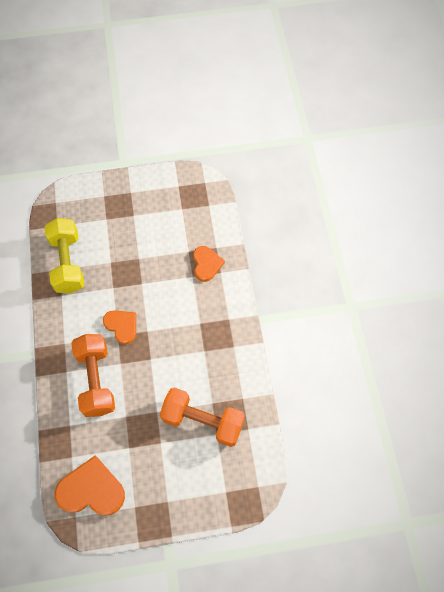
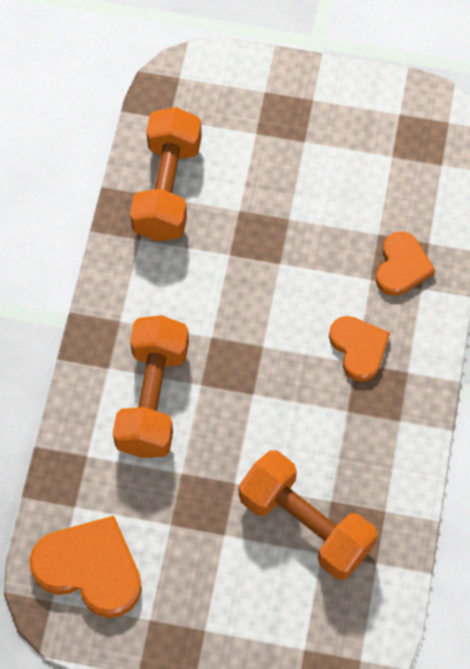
camera: 20 degrees right, 0 degrees up
yellow dumbbell [44,218,84,293] -> orange dumbbell [130,107,202,241]
orange heart [103,310,136,344] -> orange heart moved to [329,316,390,382]

